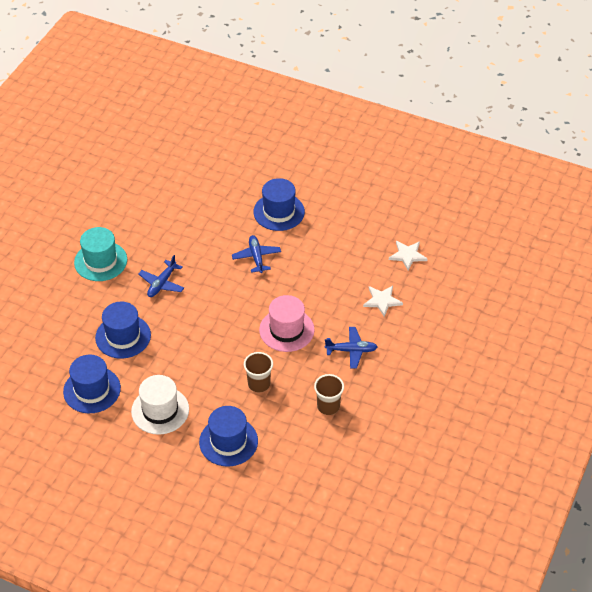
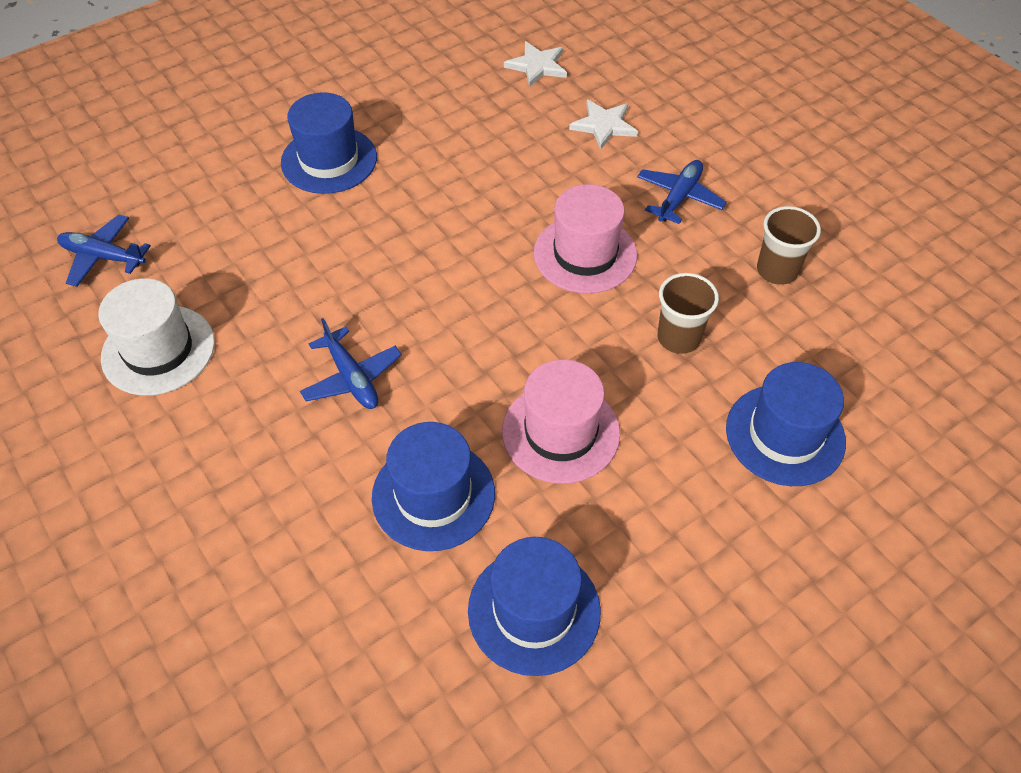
camera: 60 degrees left, 5 degrees up
turquoise hat [74,227,127,281] -> none
white hat [131,375,189,435] -> white hat moved to [98,278,215,396]
blue plane [232,235,281,273] -> blue plane moved to [57,215,151,287]
none -> pink hat [502,359,620,484]

